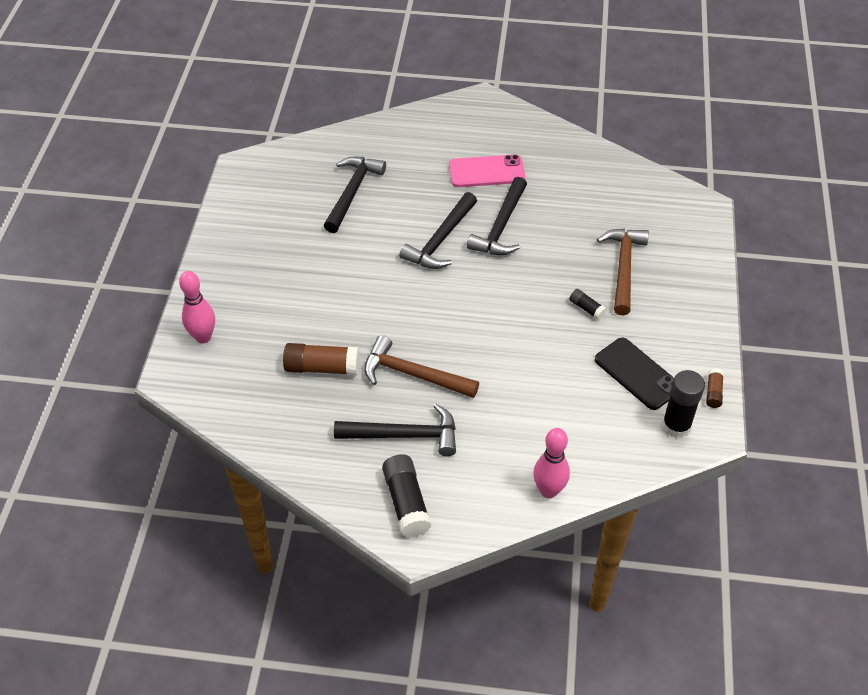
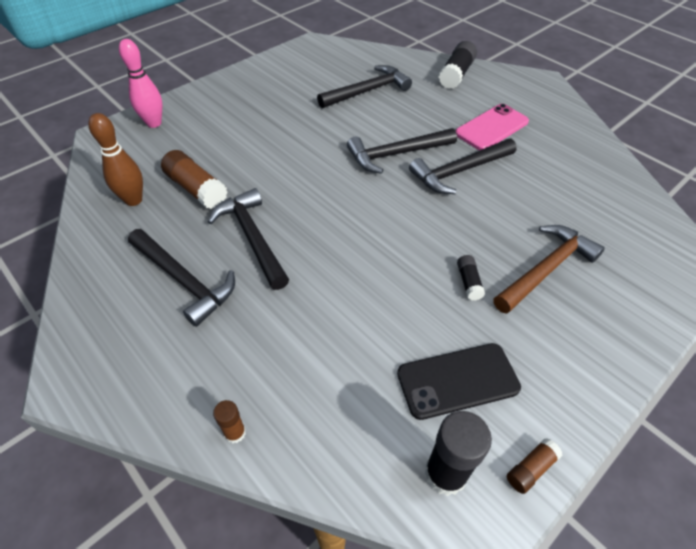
camera: 40 degrees right, 0 degrees up
brown hammer [364,335,479,398] -> black hammer [208,188,289,290]
black glue stick [382,454,431,537] -> black glue stick moved to [439,41,477,89]
pink phone [449,154,525,187] -> pink phone turned 75 degrees counterclockwise [456,104,529,150]
pink bowling pin [533,428,570,498] -> brown glue stick [213,400,246,443]
black phone [595,338,674,410] -> black phone turned 75 degrees clockwise [397,343,521,420]
none -> brown bowling pin [88,113,143,206]

